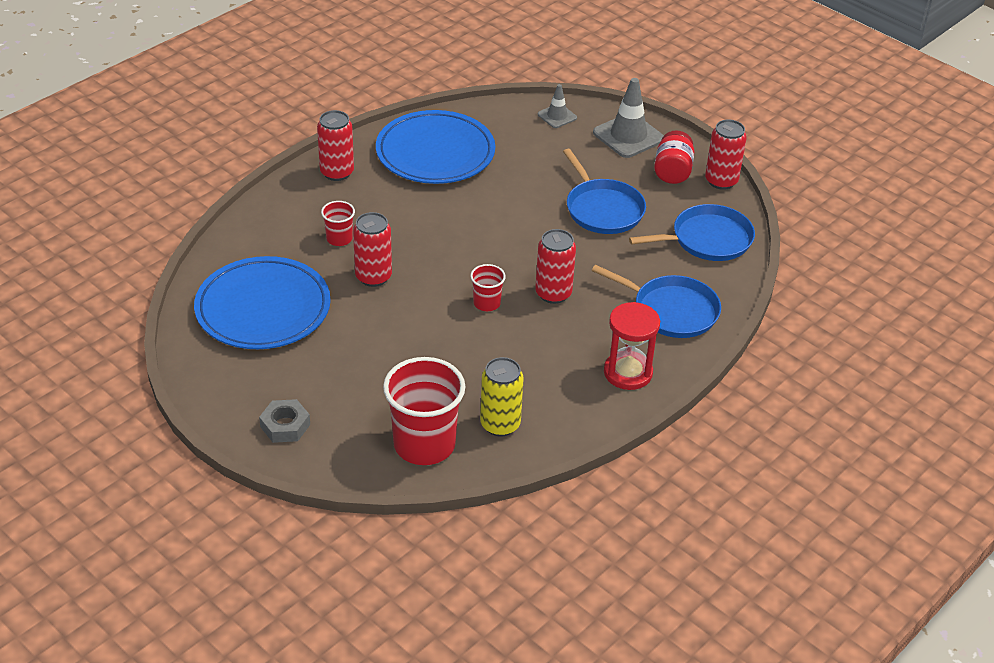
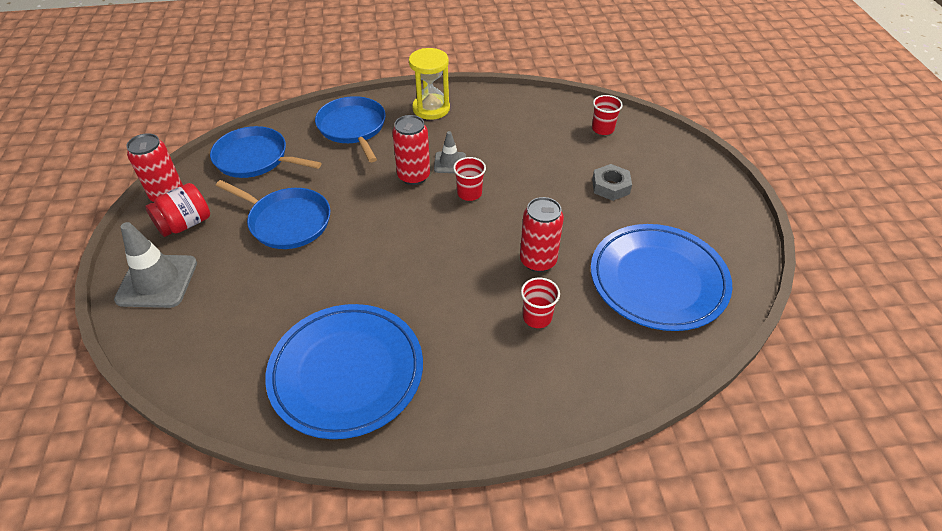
camera: 140 degrees left, 5 degrees up
grey nut [259,399,310,443] -> grey nut moved to [592,164,632,201]
red can [317,110,354,181] -> none
red cup [383,357,465,465] -> red cup [592,95,623,135], size x0.48
yellow can [480,357,524,436] -> none
grey traffic cone [538,84,577,128] -> grey traffic cone moved to [434,131,466,173]
blue pan [563,149,646,234] -> blue pan turned 105 degrees clockwise [216,180,330,249]
red hourglass [604,302,660,390] -> yellow hourglass [409,48,450,120]

